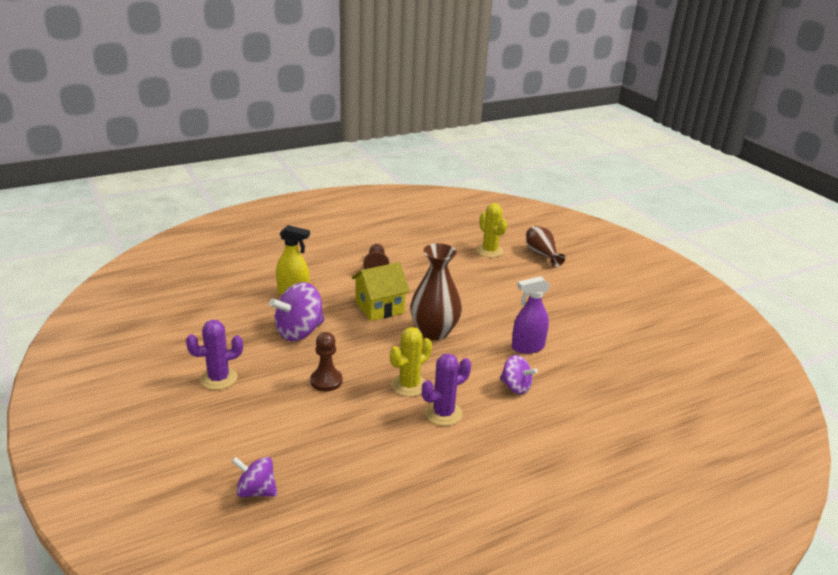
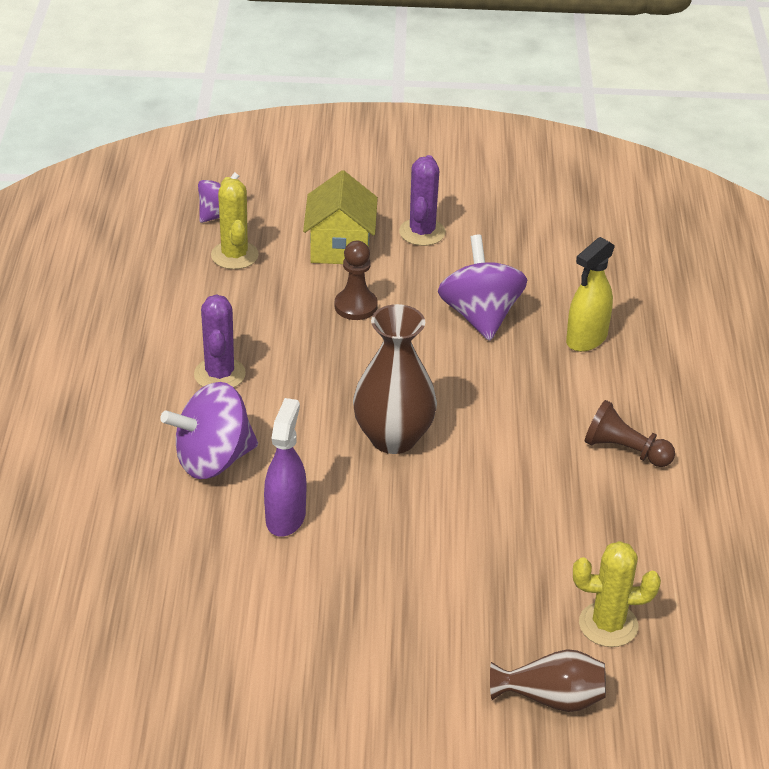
camera: 120 degrees right, 10 degrees up
yellow house [351,262,410,321] -> yellow house moved to [303,170,378,264]
yellow cactus [390,327,432,397] -> yellow cactus moved to [211,177,259,269]
purple spinning top [500,355,538,394] -> purple spinning top [160,382,258,479], size x1.66

